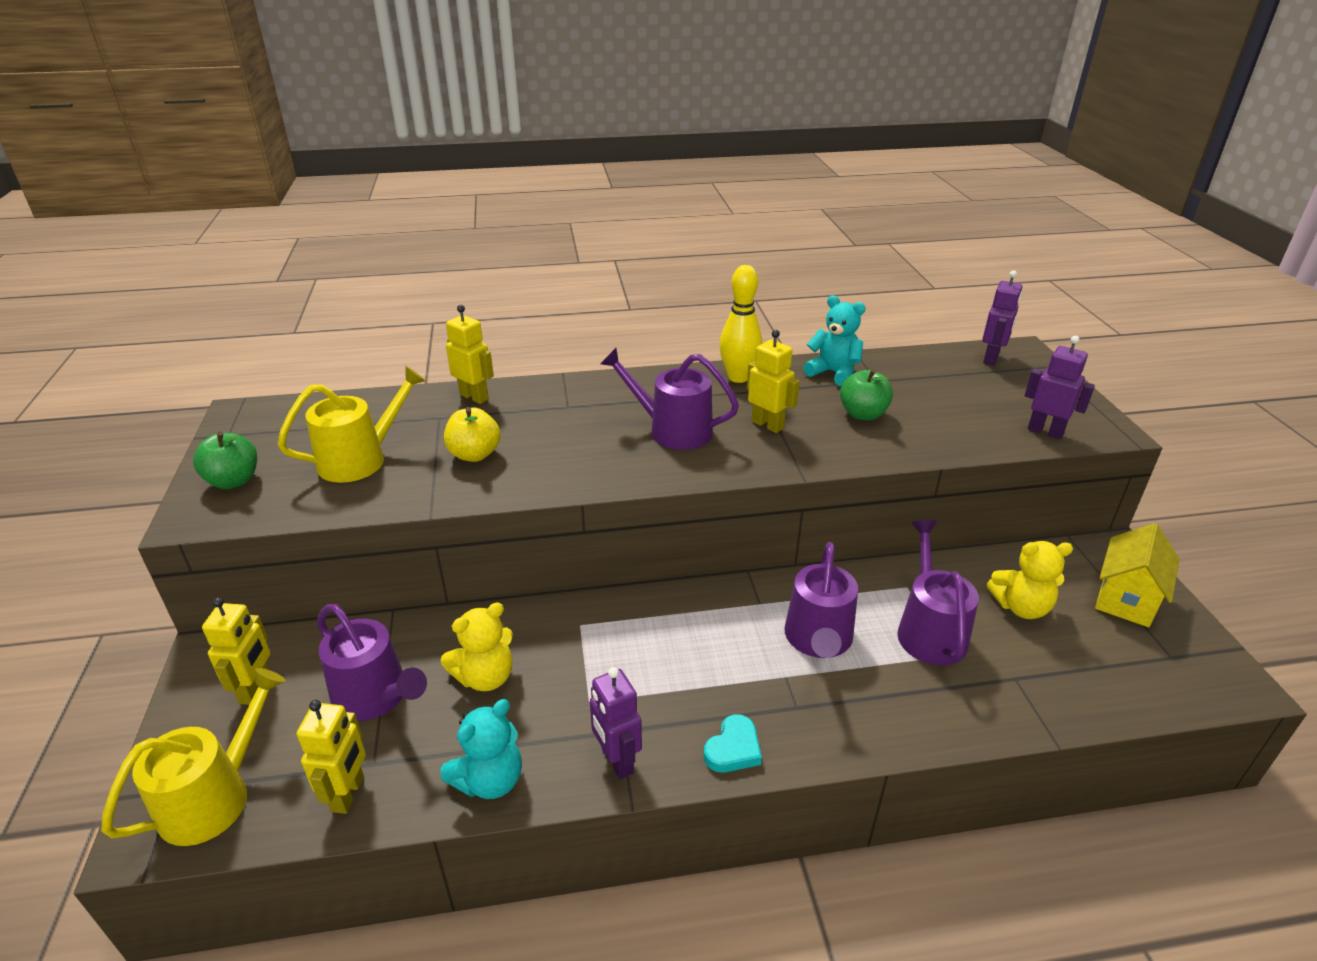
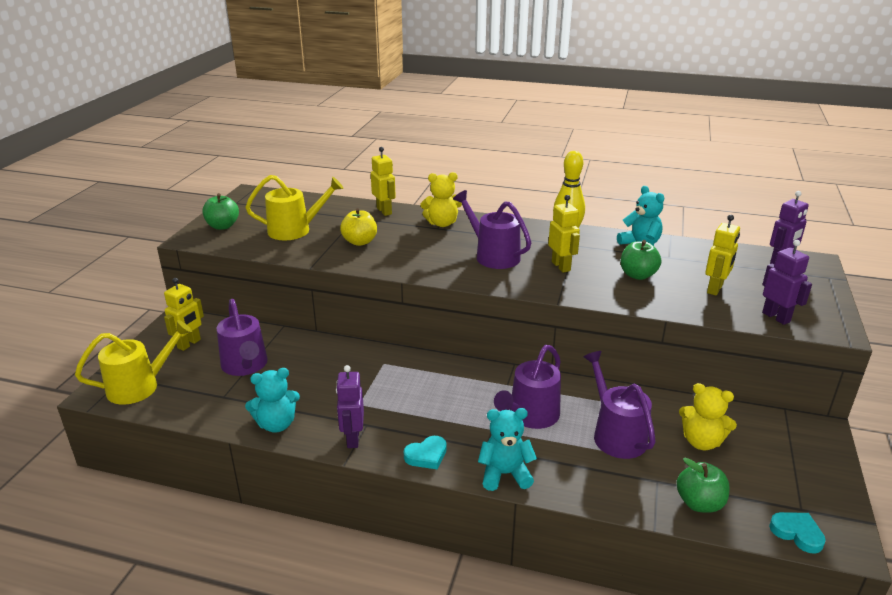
camera: 25 degrees right, 5 degrees down
yellow robot [296,700,366,814] -> yellow robot moved to [705,215,740,296]
yellow teddy bear [441,602,513,691] -> yellow teddy bear moved to [420,172,462,227]
purple watering can [897,520,979,666] -> purple watering can turned 45 degrees counterclockwise [583,351,656,459]
yellow house [1095,523,1180,627] -> none
none -> turquoise teddy bear [478,408,537,491]
none -> green apple [677,457,730,513]
none -> turquoise heart [769,512,826,554]

